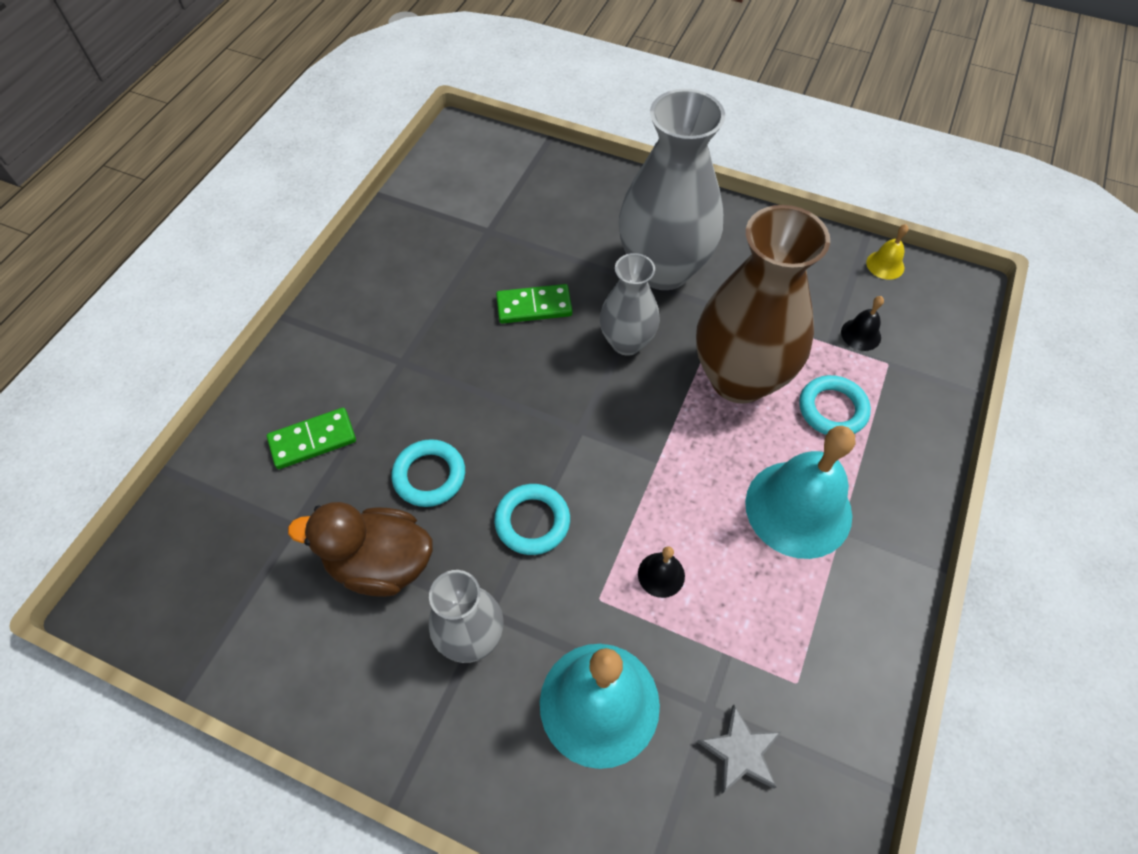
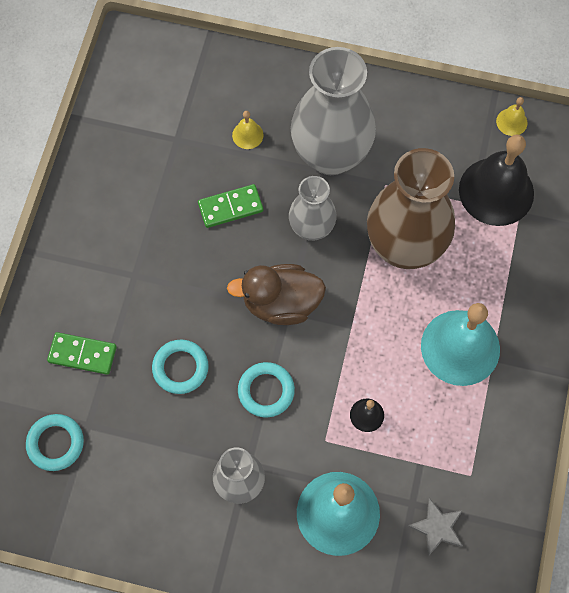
camera: 10 degrees left, 10 degrees up
green domino [267,408,356,469] -> green domino turned 45 degrees clockwise [47,332,117,375]
brown duck [288,502,433,597] -> brown duck moved to [227,264,326,325]
turquoise ring [799,375,871,435] -> turquoise ring moved to [26,414,84,471]
black bell [841,296,884,351] -> black bell [459,135,534,226], size x2.35
none -> yellow bell [232,111,264,149]

